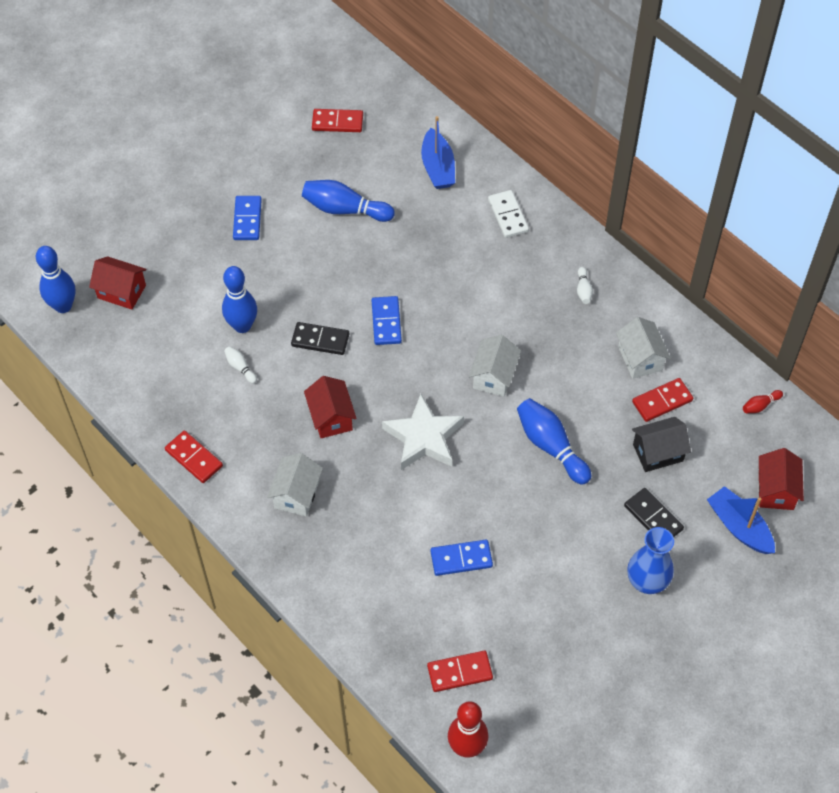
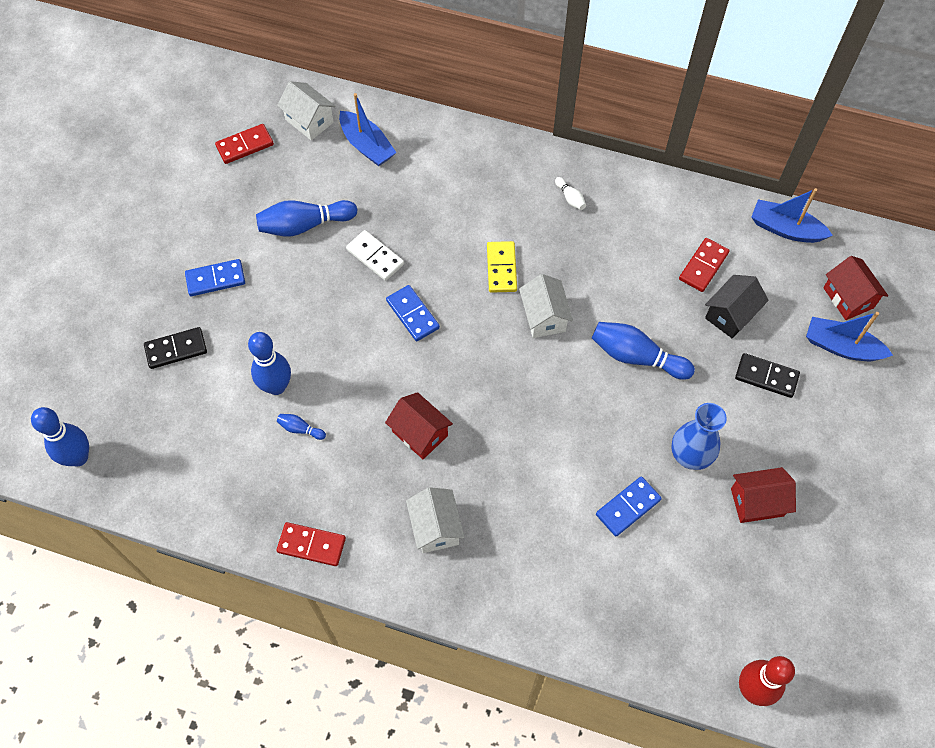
camera: 30 degrees left, 5 degrees up
red house [89,256,146,310] -> red house moved to [731,467,796,523]
white bowling pin [224,346,257,384] -> blue bowling pin [277,414,326,440]
blue domino [233,196,262,240] -> blue domino turned 75 degrees counterclockwise [185,259,245,296]
black domino [291,322,349,355] -> black domino moved to [144,327,207,369]
white star [382,394,464,470] -> none
red domino [427,651,493,692] -> none
white domino [488,190,529,238] -> white domino moved to [346,230,404,281]
white house [616,317,671,379] -> white house moved to [277,81,336,141]
blue vase [628,527,674,594] -> blue vase moved to [671,403,727,470]
red bowling pin [743,390,783,413] -> blue boat [751,188,833,243]
none -> yellow domino [487,241,517,293]

